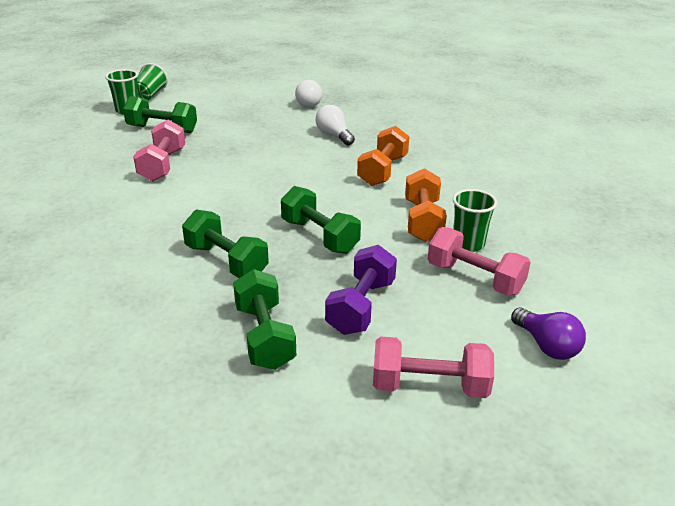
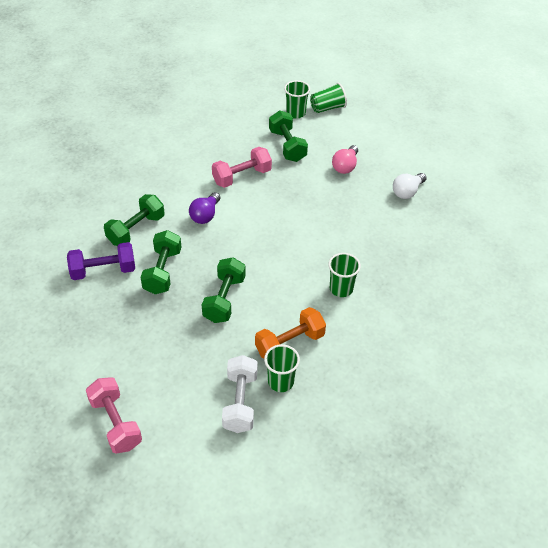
camera: 55 degrees right, 15 degrees up
green dumbbell [233,269,296,370] -> green dumbbell moved to [104,194,165,246]
white light bulb [316,105,355,145] -> none
purple dumbbell [325,245,397,335] -> purple dumbbell moved to [67,242,135,280]
orange dumbbell [357,126,409,186] -> green cup [328,253,361,297]
pink dumbbell [428,227,531,296] -> white dumbbell [222,355,258,433]
purple light bulb [511,308,586,360] -> purple light bulb moved to [189,192,220,224]
none -> pink light bulb [332,145,358,174]

